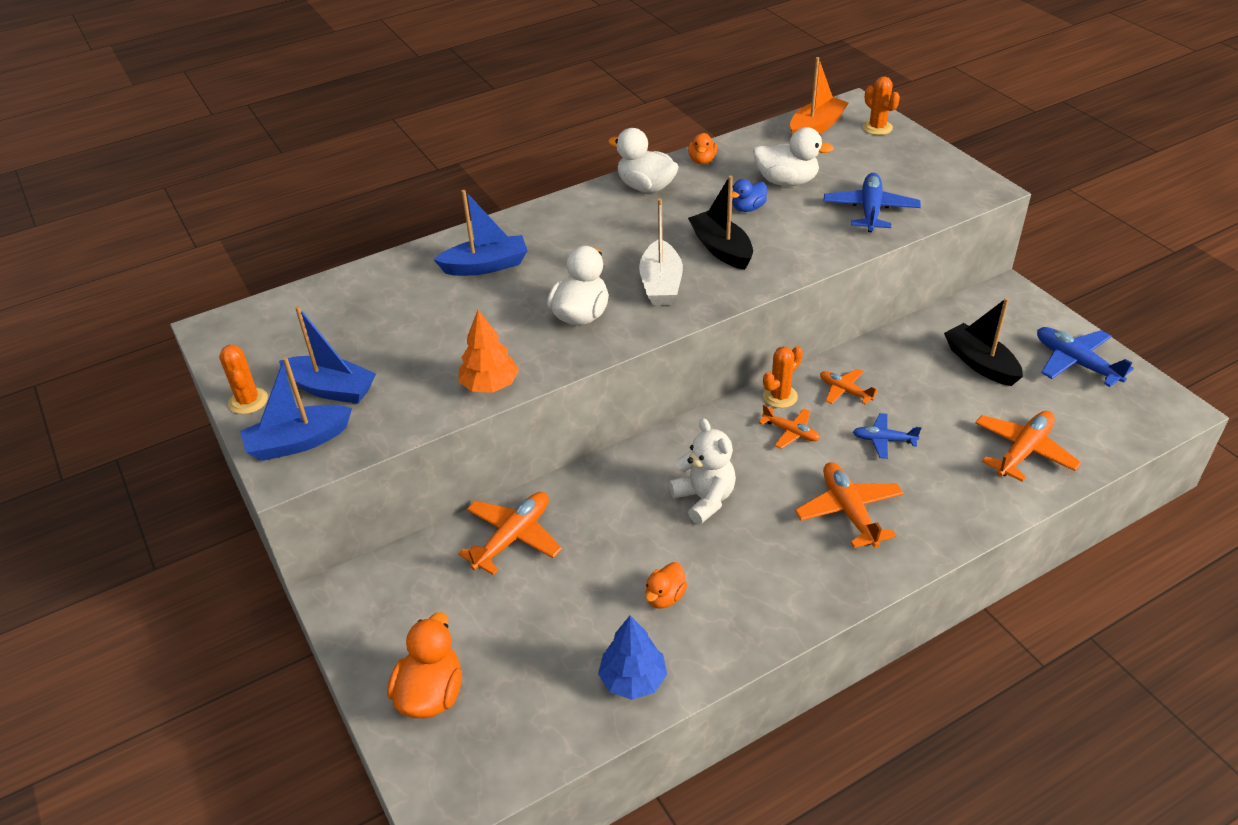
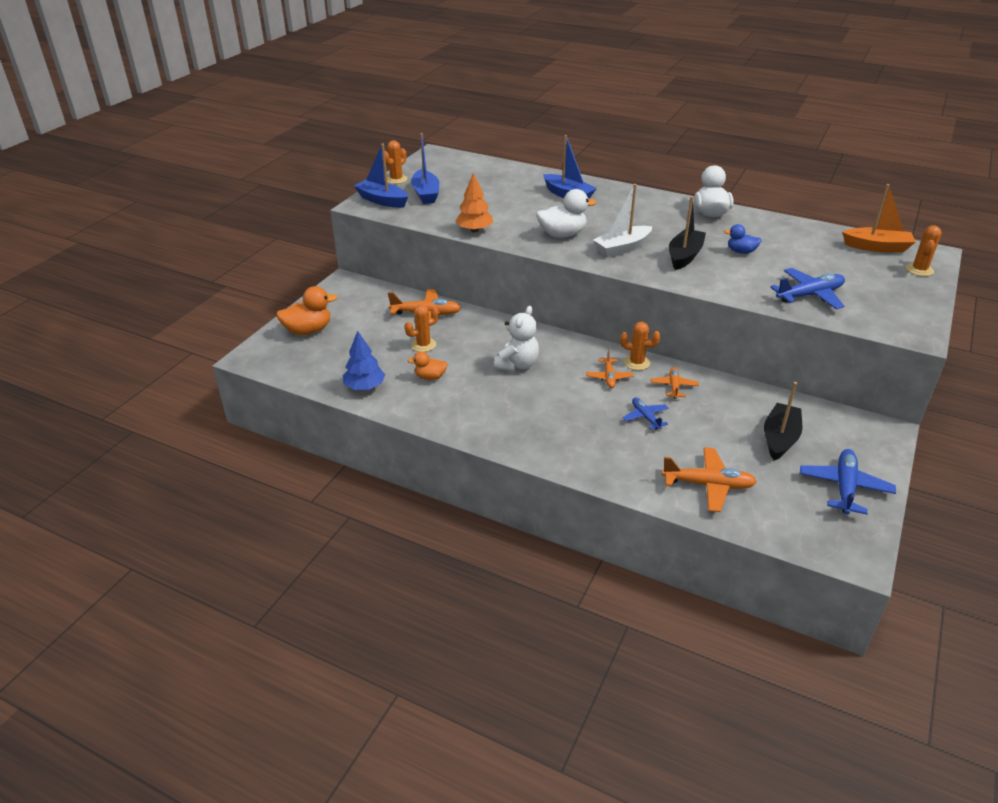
camera: 55 degrees right, 5 degrees down
orange duck [688,133,717,164] -> none
white duck [753,127,834,186] -> none
orange plane [795,462,904,548] -> none
none -> orange cactus [405,305,439,352]

